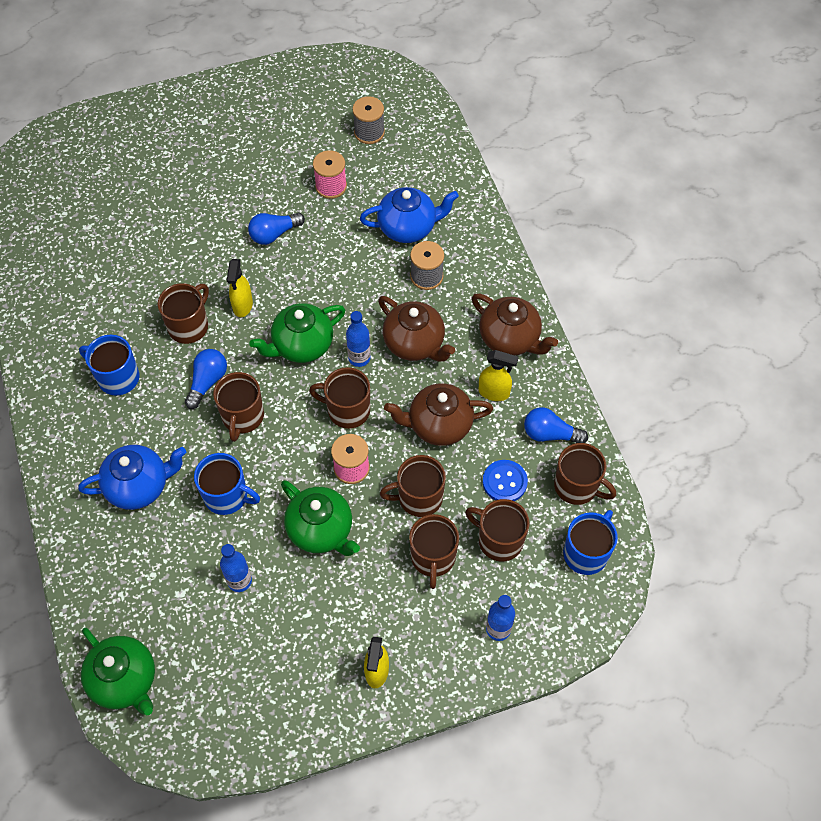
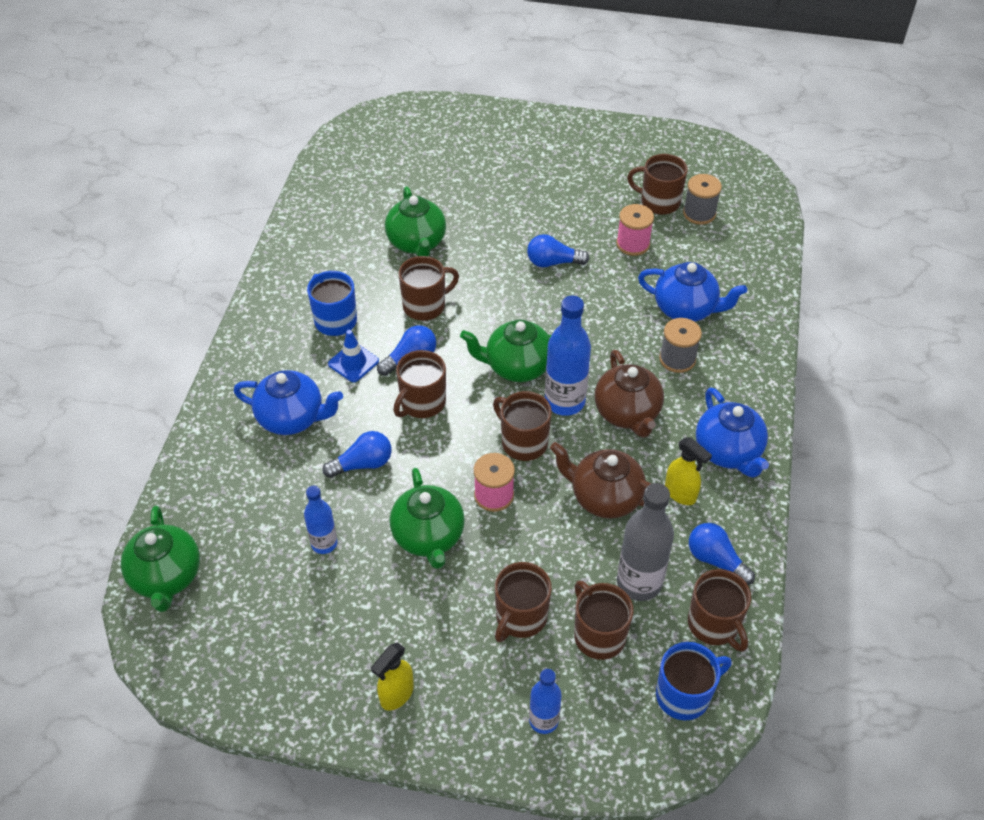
camera: 30 degrees right, 10 degrees down
blue mug [194,453,260,515] -> blue light bulb [323,431,391,478]
yellow spray bottle [227,259,253,317] -> none
blue bottle [346,311,371,367] -> blue bottle [545,296,591,416], size x1.67
brown mug [380,455,446,517] -> brown mug moved to [627,154,688,215]
brown teapot [472,294,558,356] -> blue teapot [696,388,769,478]
blue button [483,460,528,501] -> grey bottle [617,483,674,601]
none -> blue traffic cone [328,330,379,382]
none -> green teapot [385,186,446,256]

